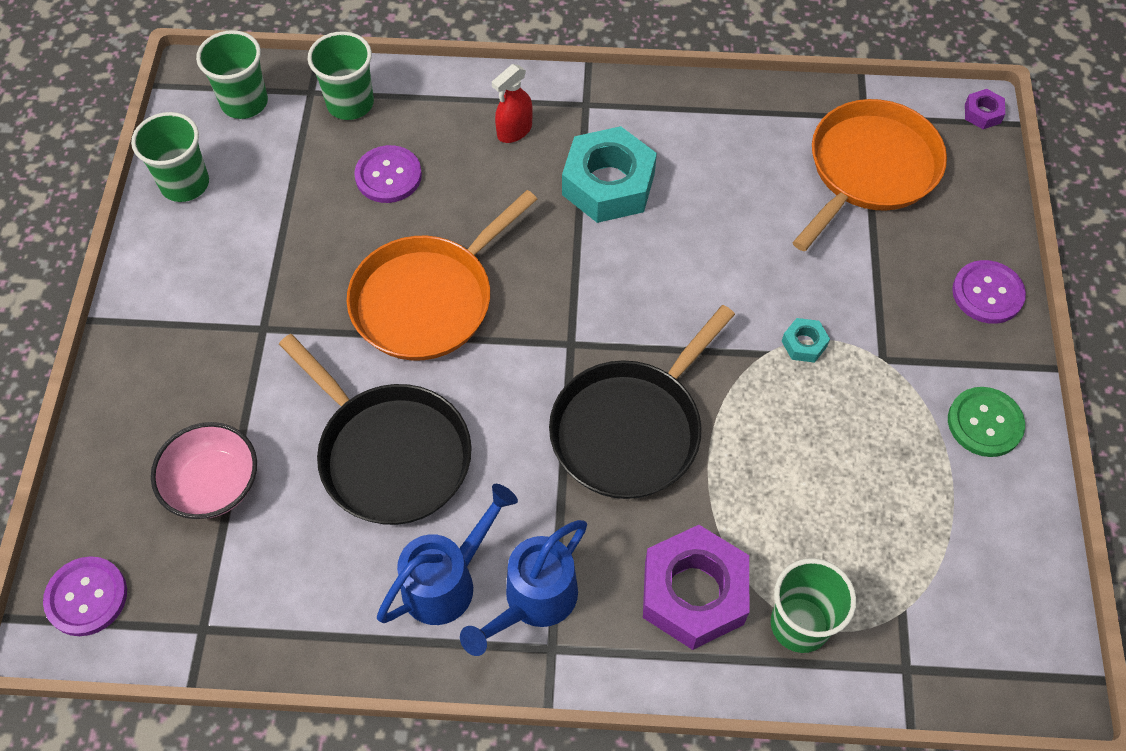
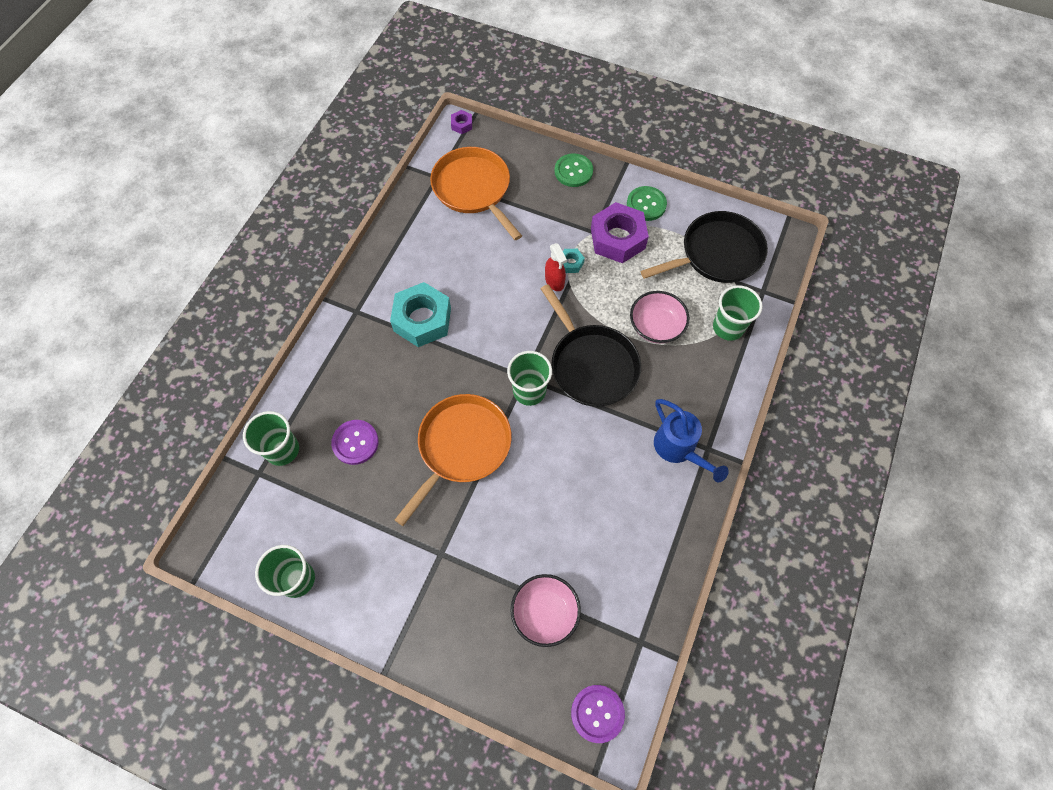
camera: 70 degrees left, 5 degrees up
green cup [196,30,268,119] -> green cup moved to [507,351,552,406]
black pan [279,334,472,525] -> black pan moved to [641,211,768,283]
orange pan [347,190,537,361] -> orange pan turned 120 degrees counterclockwise [395,394,512,526]
blue watering can [377,484,518,625] -> none
red spray bottle [492,64,533,143] -> red spray bottle moved to [545,243,567,291]
purple nut [643,525,749,650] -> purple nut moved to [591,202,649,263]
purple button [952,260,1026,324] -> green button [555,153,593,187]
none -> pink bowl [630,291,689,344]

